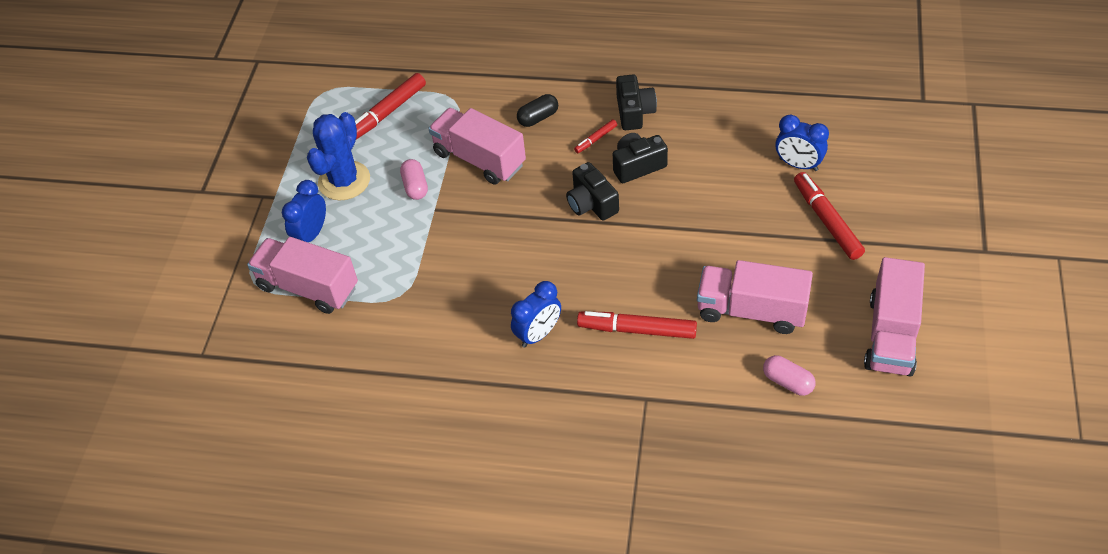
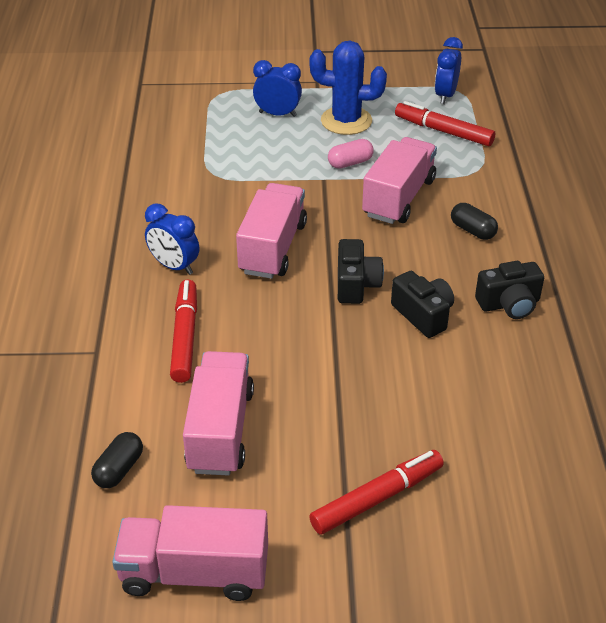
camera: 75 degrees right, 10 degrees down
pink truck [247,237,358,314] -> pink truck moved to [236,183,307,279]
black camera [566,162,619,221] -> black camera turned 135 degrees clockwise [338,239,384,304]
red marker [574,119,617,153] -> none
pink capsule [763,355,816,396] -> black capsule [91,432,143,488]
blue clock [775,115,829,171] -> blue clock moved to [435,37,463,104]

